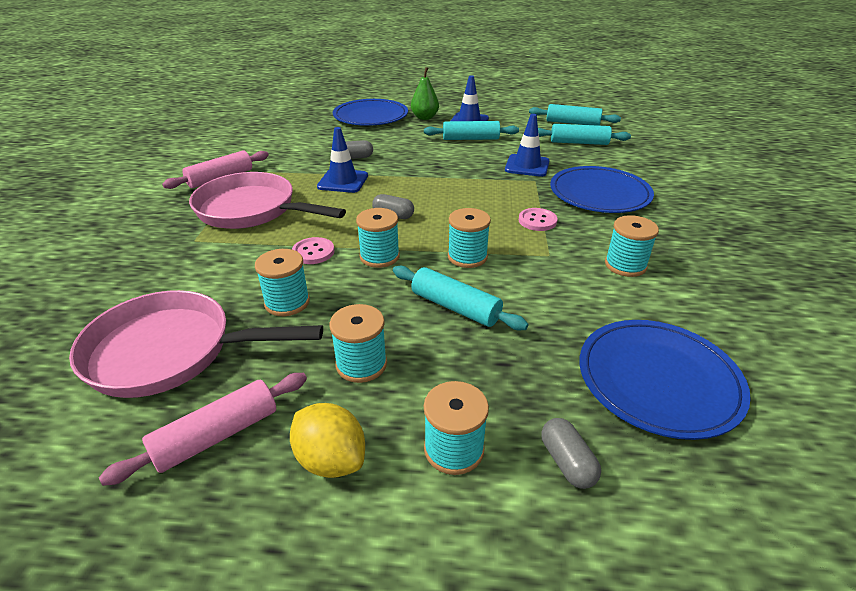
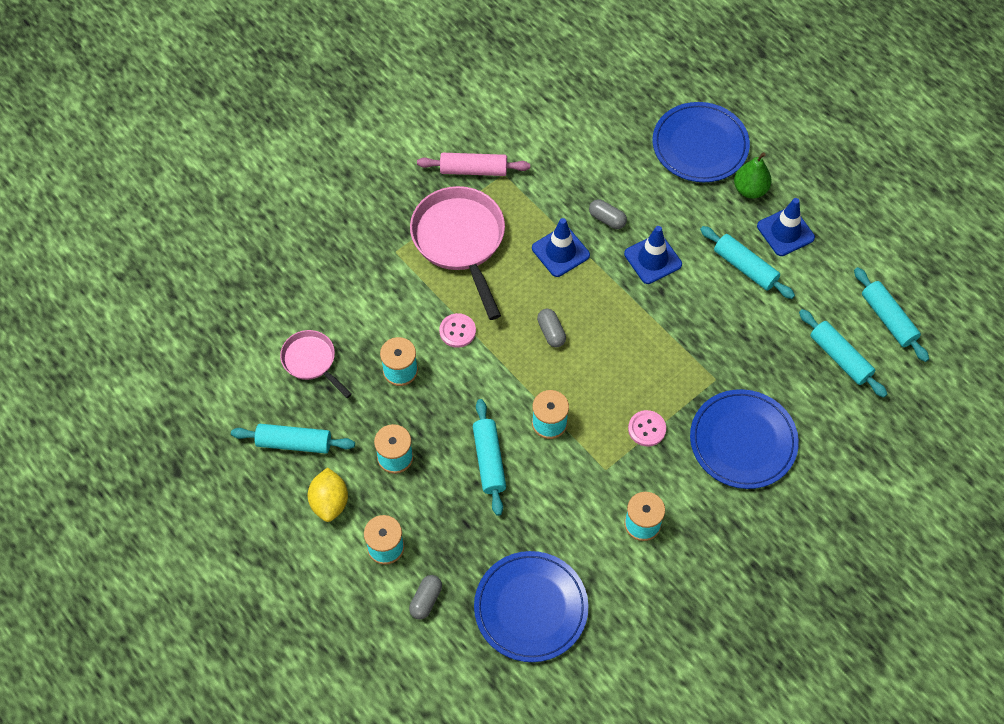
camera: 45 degrees right, 25 degrees up
pink pan [69,290,323,398] -> pink pan [280,330,352,398], size x0.55
pink rolling pin [99,373,307,486] -> turquoise rolling pin [231,424,355,454]
turquoise spool [356,208,400,268] -> none
blue traffic cone [505,114,550,177] -> blue traffic cone moved to [624,226,682,284]

